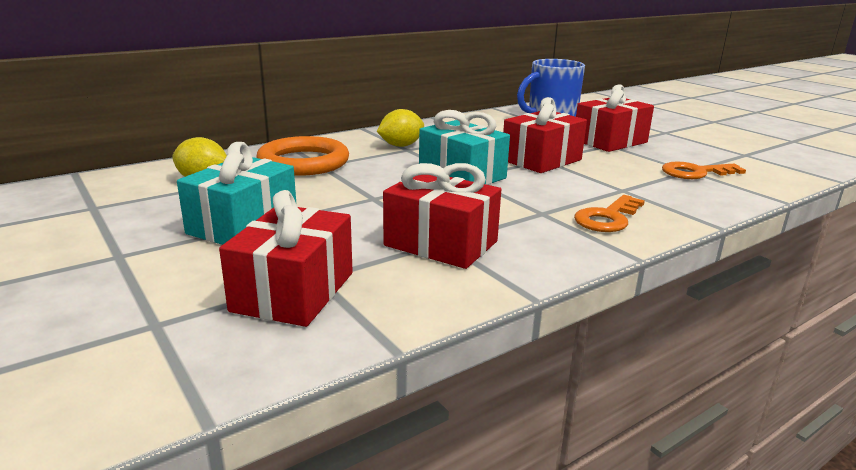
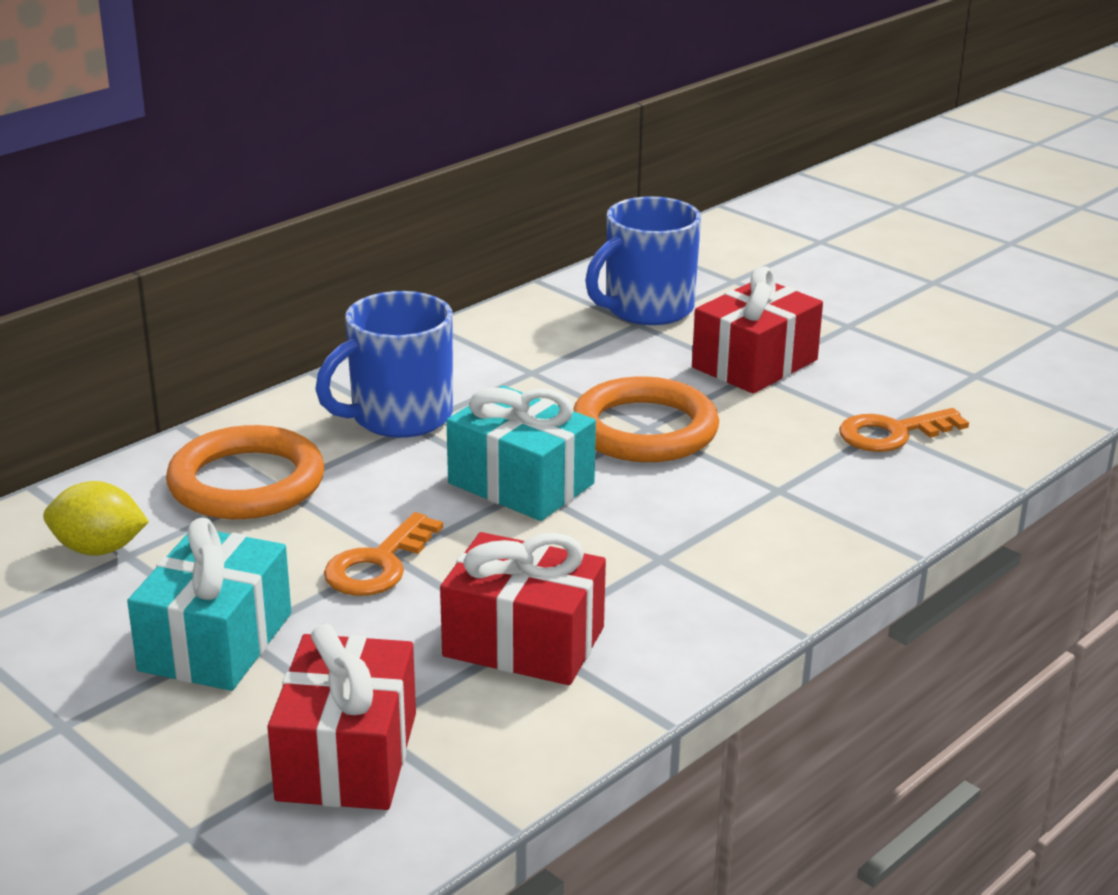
camera: 10 degrees left, 5 degrees up
yellow lemon [377,109,424,147] -> blue mug [315,291,453,438]
red gift [503,97,587,173] -> orange ring [573,376,719,462]
orange key [574,195,645,232] -> orange key moved to [324,512,443,596]

